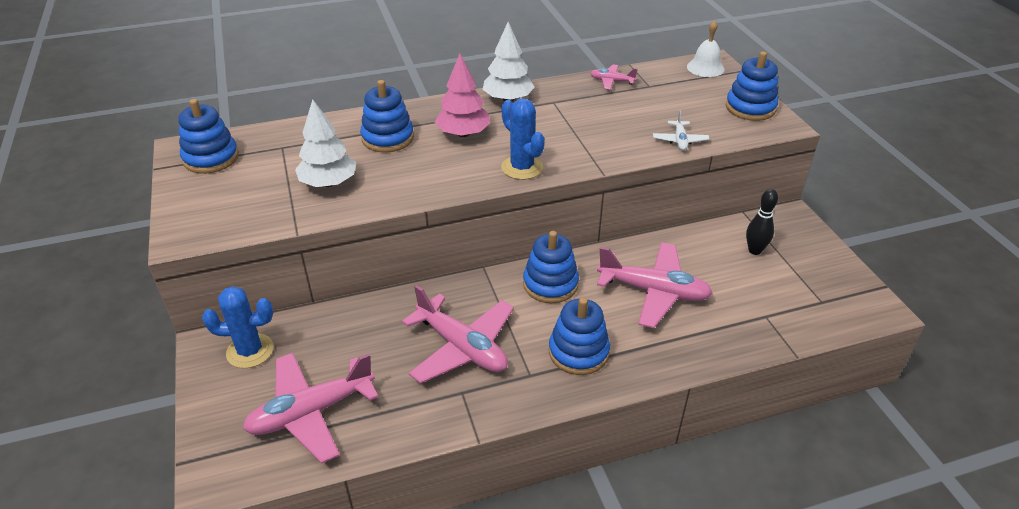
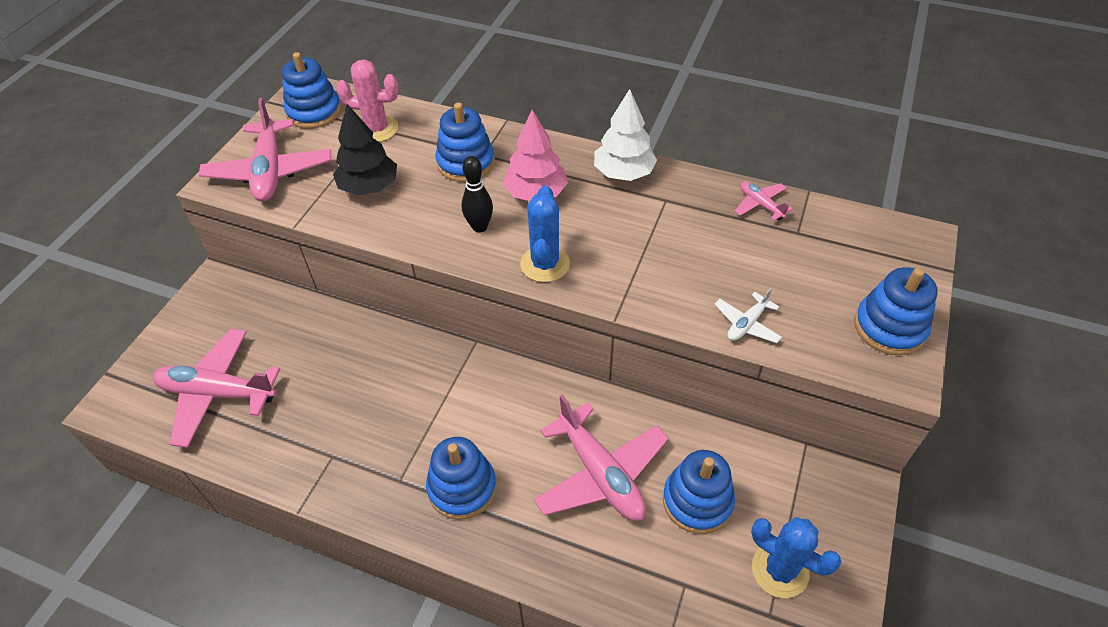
camera: 40 degrees right, 10 degrees up
blue cactus [202,286,274,368] -> blue cactus moved to [751,517,842,598]
white tree [295,99,357,187] -> black tree [333,104,397,196]
pink plane [402,285,514,384] -> pink plane moved to [199,98,331,201]
blue stacking toy [523,231,579,303] -> blue stacking toy moved to [663,450,735,534]
white bell [687,20,725,77] -> none
black bowling pin [746,189,778,255] -> black bowling pin moved to [462,156,493,233]
none -> pink cactus [336,59,399,142]

